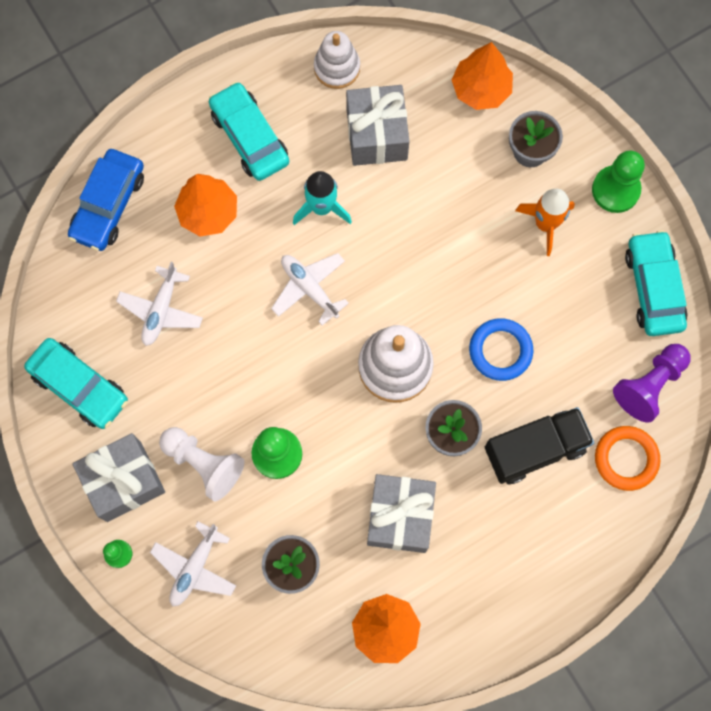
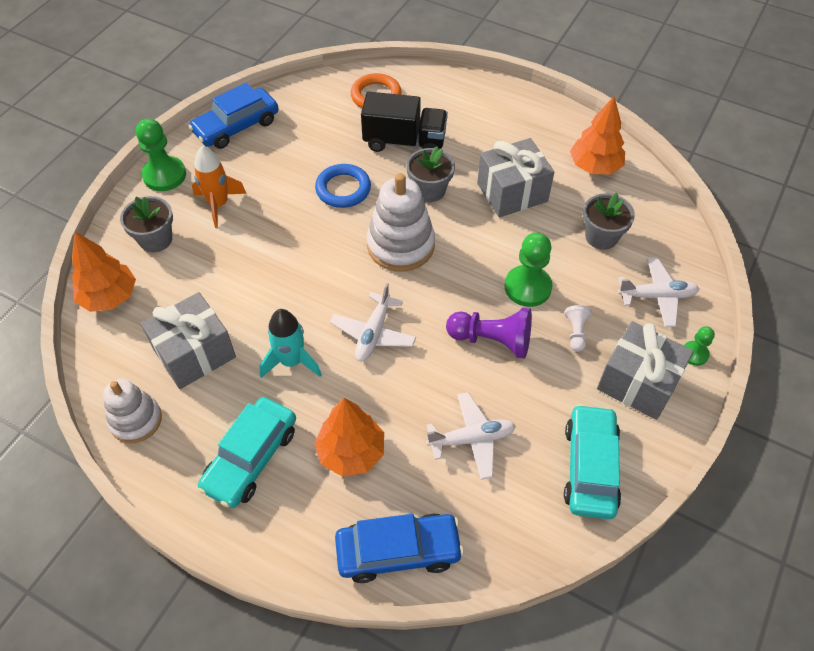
camera: 120 degrees left, 20 degrees down
white pawn [159,427,245,501] -> white pawn [565,305,592,352], size x0.54
black truck [485,407,594,484] -> black truck turned 150 degrees clockwise [361,92,448,152]
purple pawn [613,344,691,423] -> purple pawn moved to [446,308,532,359]
turquoise car [625,230,688,336] -> blue car [188,83,278,149]

